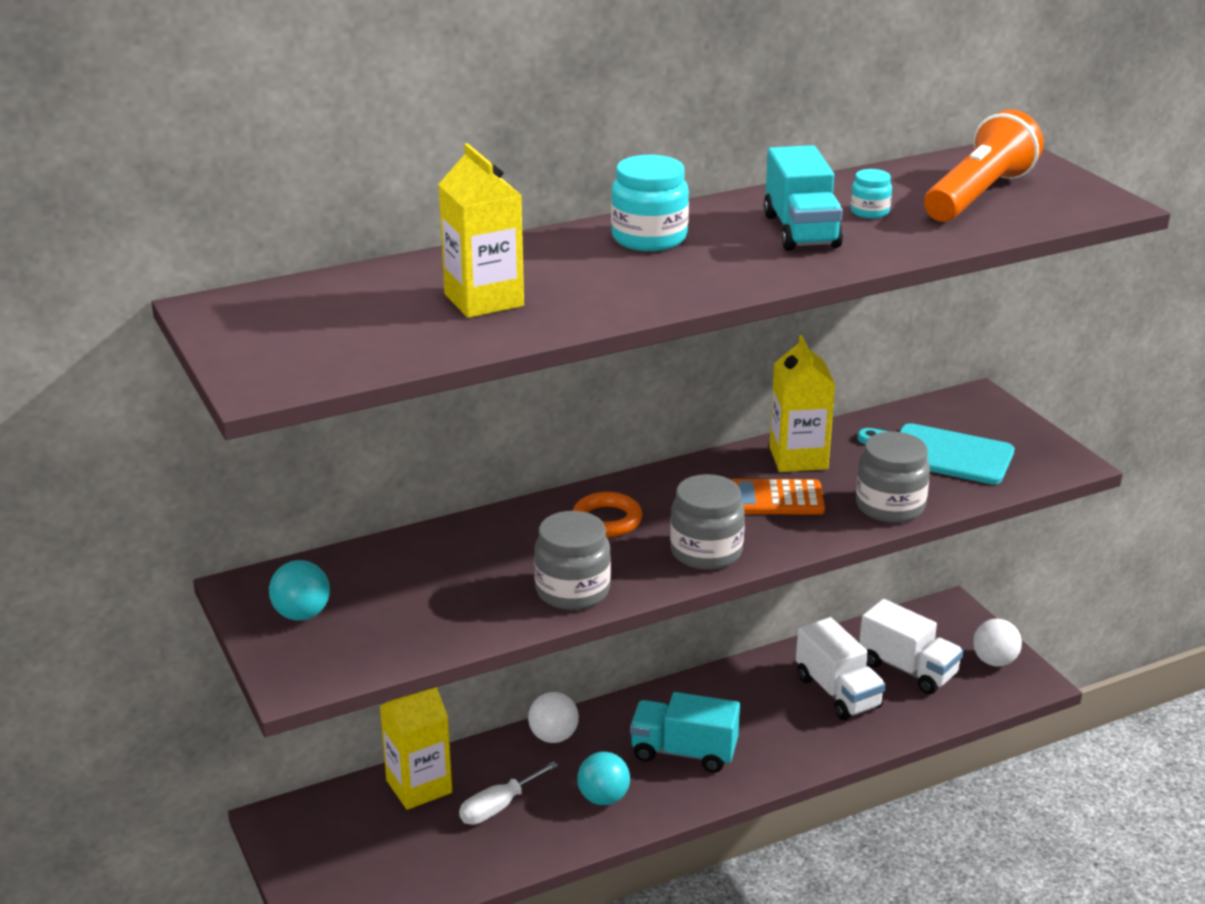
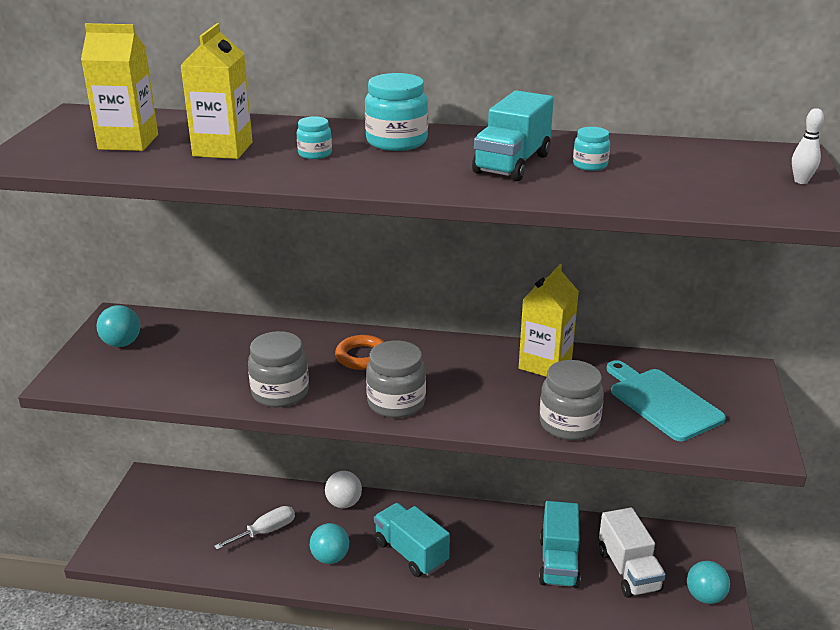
camera: 35 degrees right, 0 degrees up
yellow carton [380,687,452,810] -> yellow carton moved to [81,23,158,151]
white screwdriver [459,761,558,825] -> white screwdriver turned 150 degrees clockwise [214,506,295,550]
orange calculator [732,479,825,515] -> none
white truck [796,617,886,720] -> turquoise truck [539,501,580,588]
orange flashlight [924,109,1044,222] -> none
white ball [973,619,1022,667] -> turquoise ball [687,561,730,604]
none -> turquoise jar [297,116,332,159]
none -> white bowling pin [792,108,824,184]

